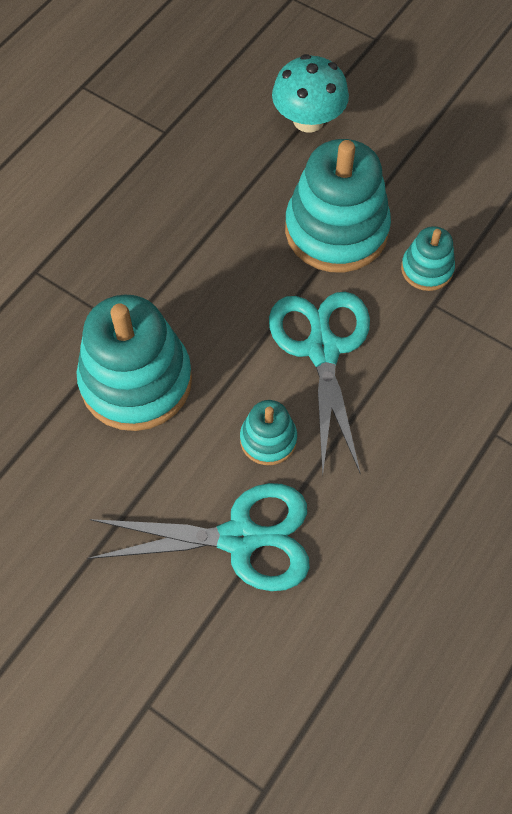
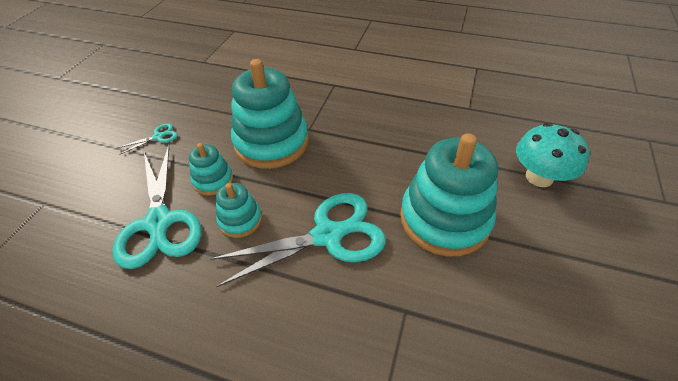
camera: 75 degrees right, 15 degrees down
turquoise stacking toy [401,226,455,291] -> turquoise stacking toy moved to [189,143,233,196]
none -> turquoise scissors [117,123,178,155]

